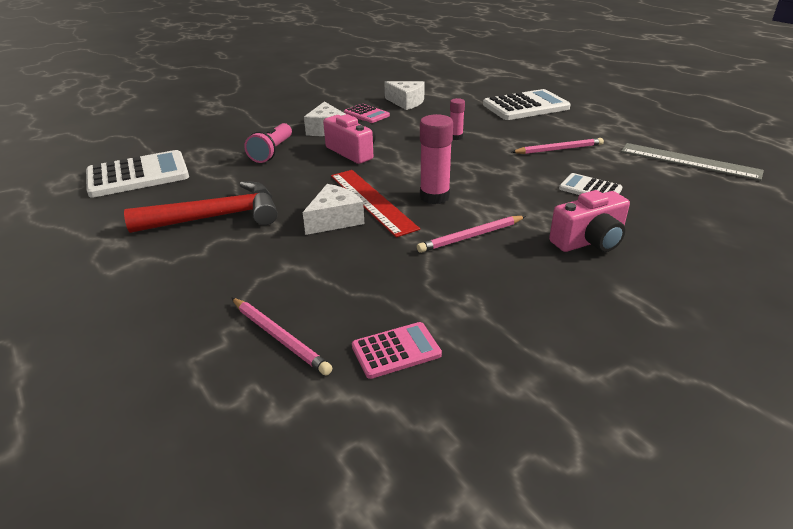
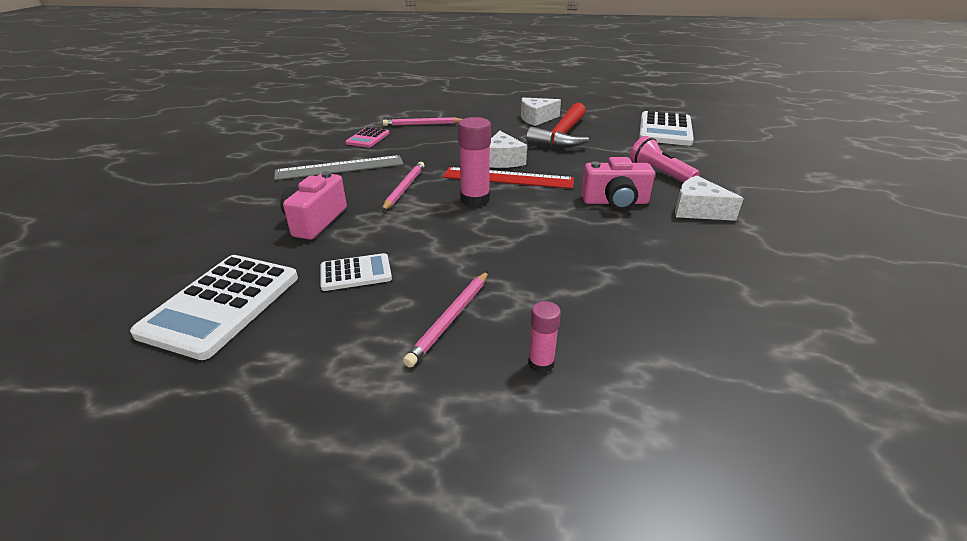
camera: 130 degrees right, 0 degrees up
pink calculator [344,104,390,123] -> none
white cheese [384,81,425,110] -> white cheese moved to [521,97,561,126]
pink glue stick [450,98,465,140] -> pink glue stick moved to [528,301,561,373]
white calculator [483,89,571,120] -> white calculator moved to [130,255,298,360]
grey ruler [621,143,764,181] -> grey ruler moved to [274,155,403,180]

